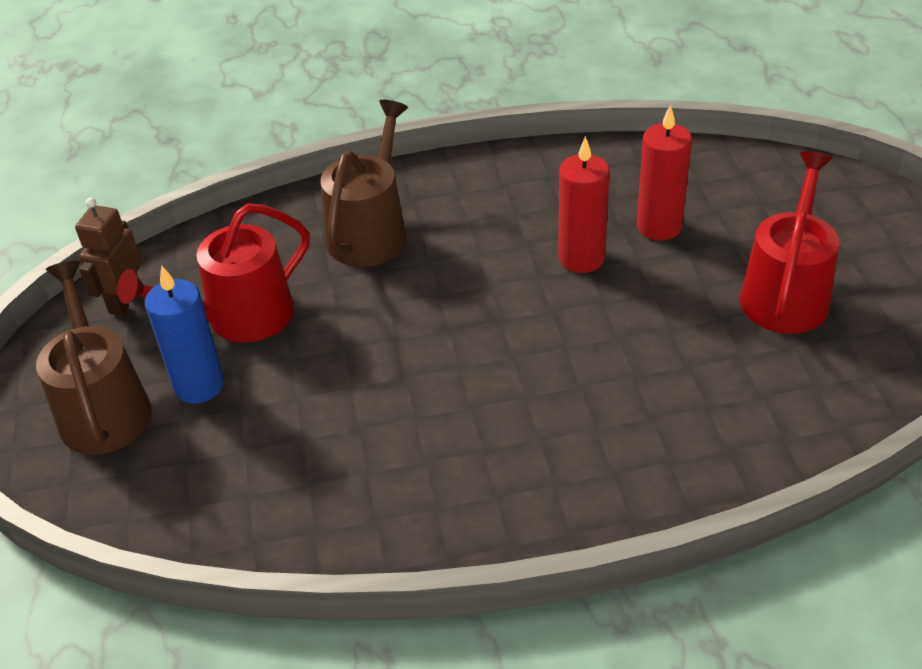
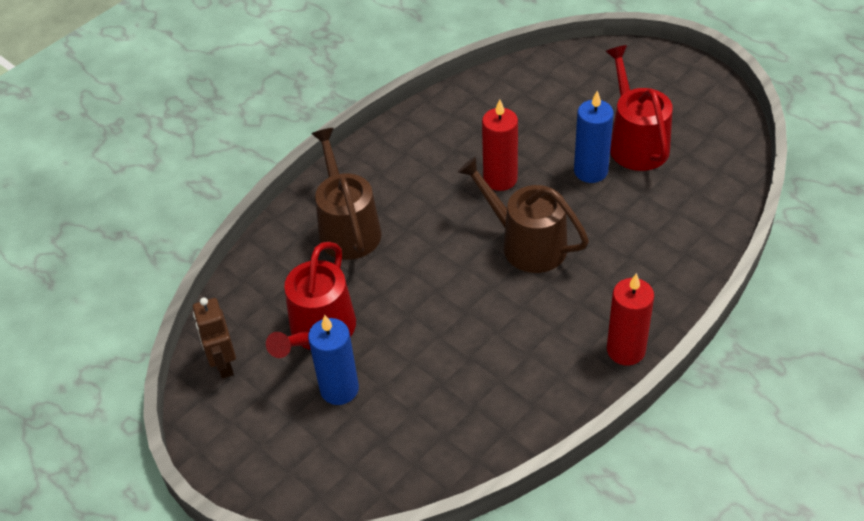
camera: 35 degrees left, 5 degrees up
brown watering can [36,261,152,455] -> brown watering can moved to [458,157,589,273]
red candle [637,104,692,240] -> red candle moved to [607,273,654,366]
none -> blue candle [574,91,614,183]

